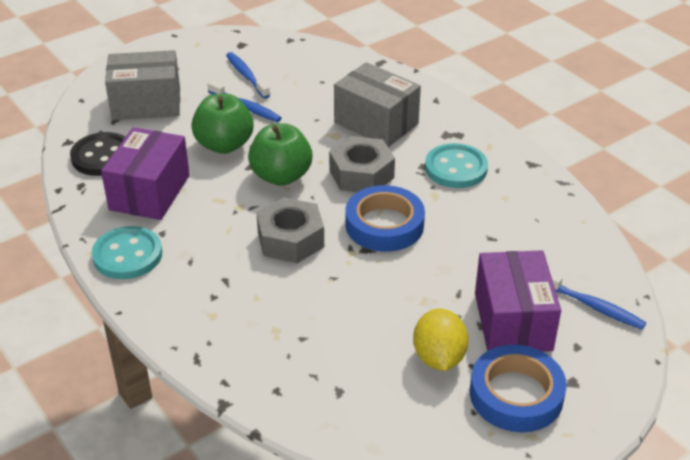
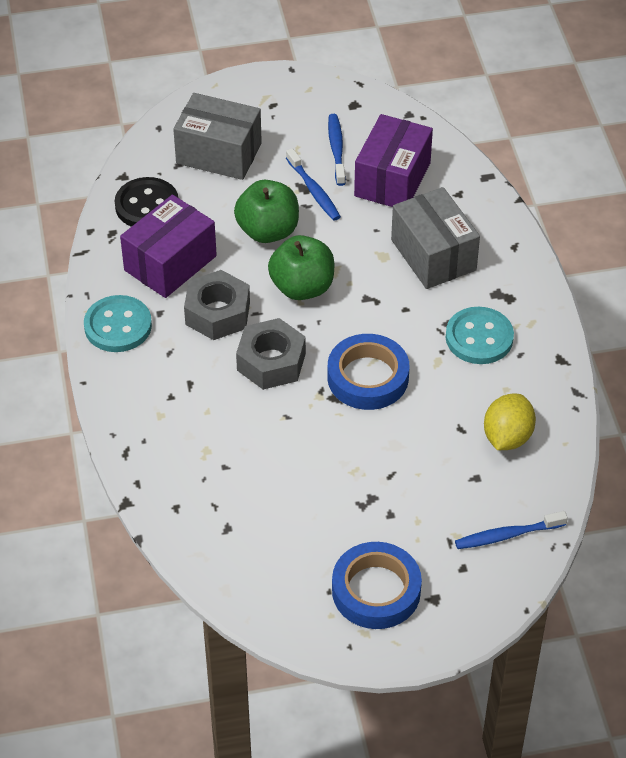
camera: 25 degrees right, 10 degrees up
grey nut [329,136,395,192] -> grey nut moved to [184,270,250,340]
yellow lemon [413,308,469,371] -> yellow lemon moved to [484,394,536,450]
purple box [475,250,561,352] -> purple box moved to [354,114,433,207]
blue toothbrush [550,272,646,330] -> blue toothbrush turned 105 degrees clockwise [455,511,568,549]

